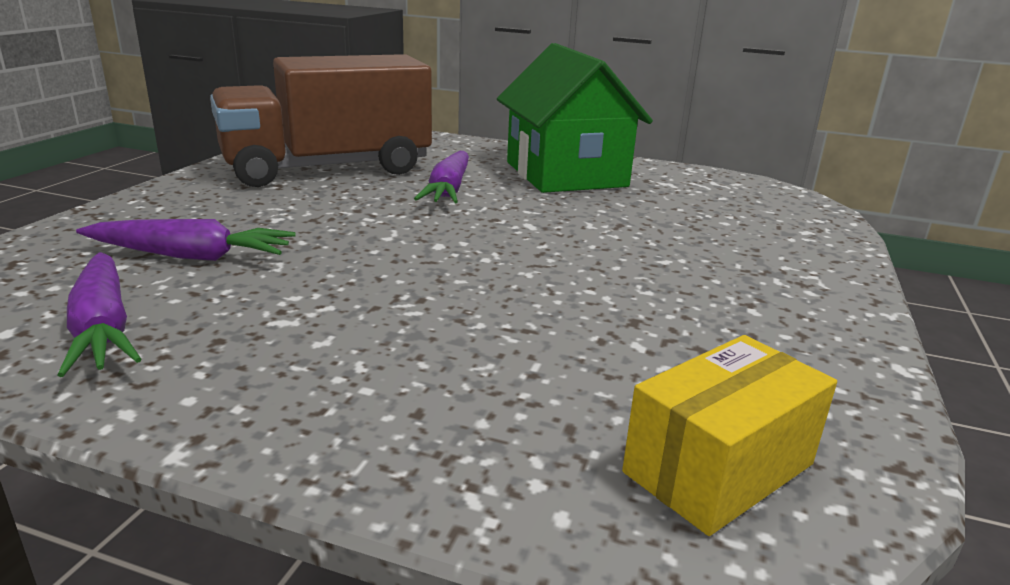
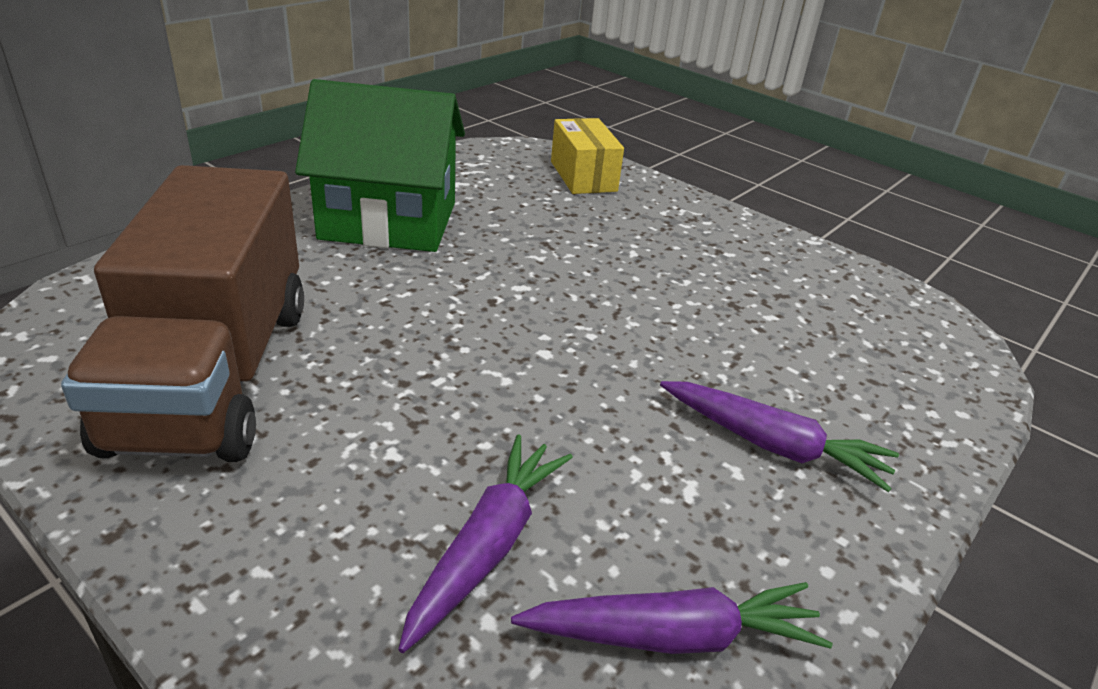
camera: 70 degrees left, 10 degrees up
purple carrot [414,151,469,203] -> purple carrot moved to [660,381,899,492]
yellow box [622,335,837,536] -> yellow box moved to [551,118,624,194]

